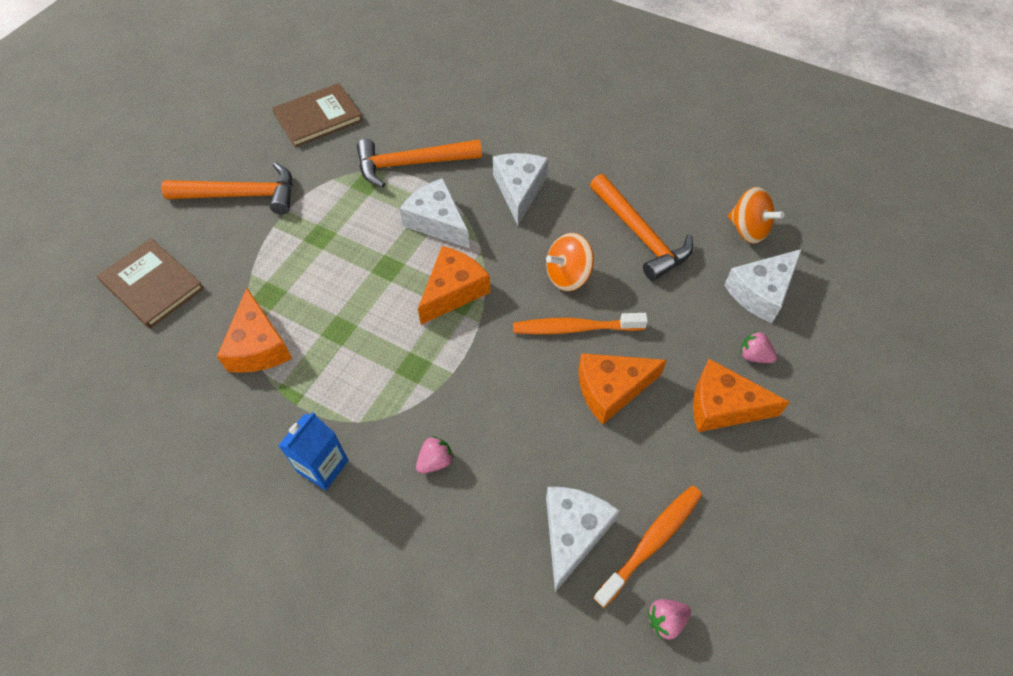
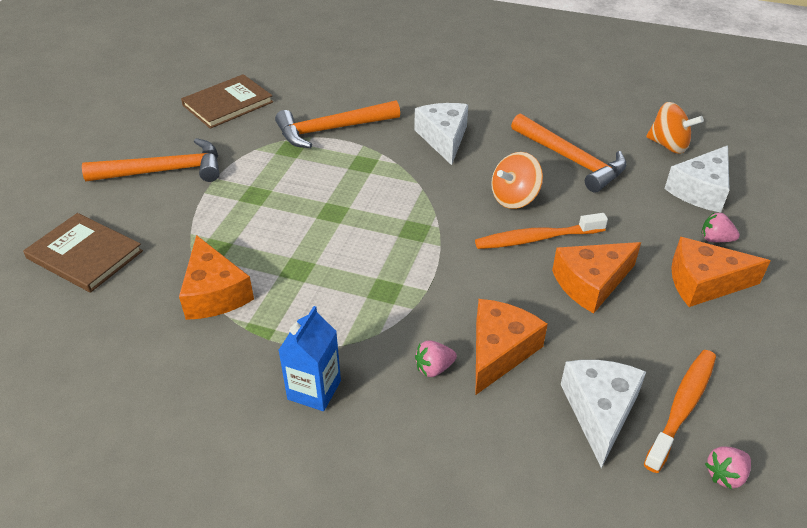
camera: 10 degrees left, 15 degrees down
white cheese [399,178,469,248] -> none
pink strawberry [416,436,454,474] -> pink strawberry turned 150 degrees counterclockwise [415,341,457,377]
orange cheese [418,246,490,325] -> orange cheese moved to [476,299,548,395]

